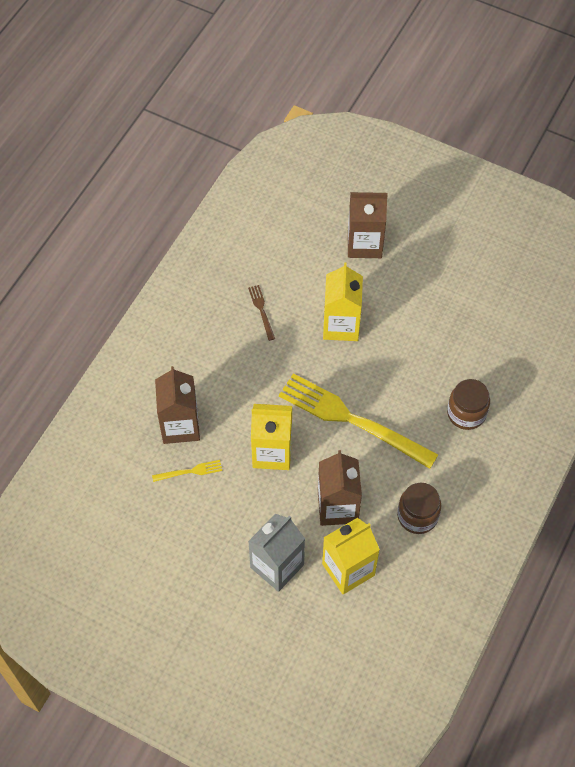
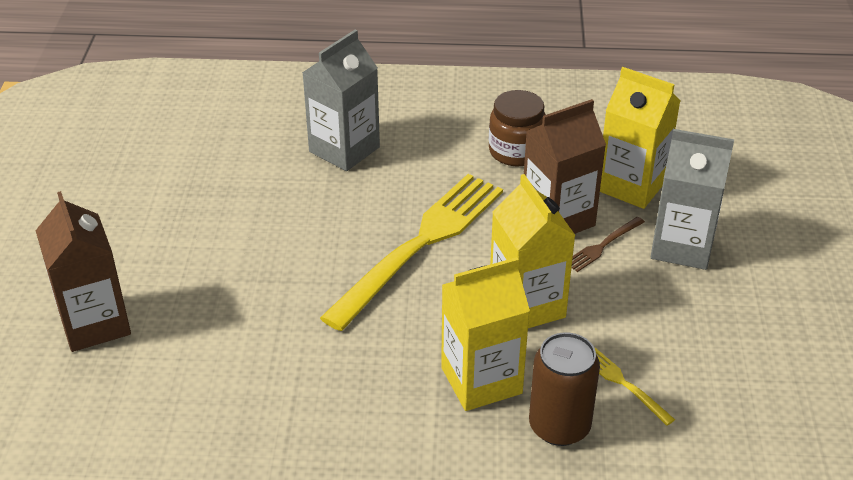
camera: 115 degrees left, 20 degrees down
brown carton [155,366,200,444] -> brown can [529,332,600,446]
brown fork [248,285,275,341] -> brown fork moved to [572,217,645,272]
yellow fork [279,373,438,469] -> yellow fork turned 150 degrees counterclockwise [320,174,503,331]
yellow carton [323,262,363,341] -> yellow carton moved to [441,257,530,411]
brown jar [447,379,490,430] -> grey carton [302,29,380,171]

